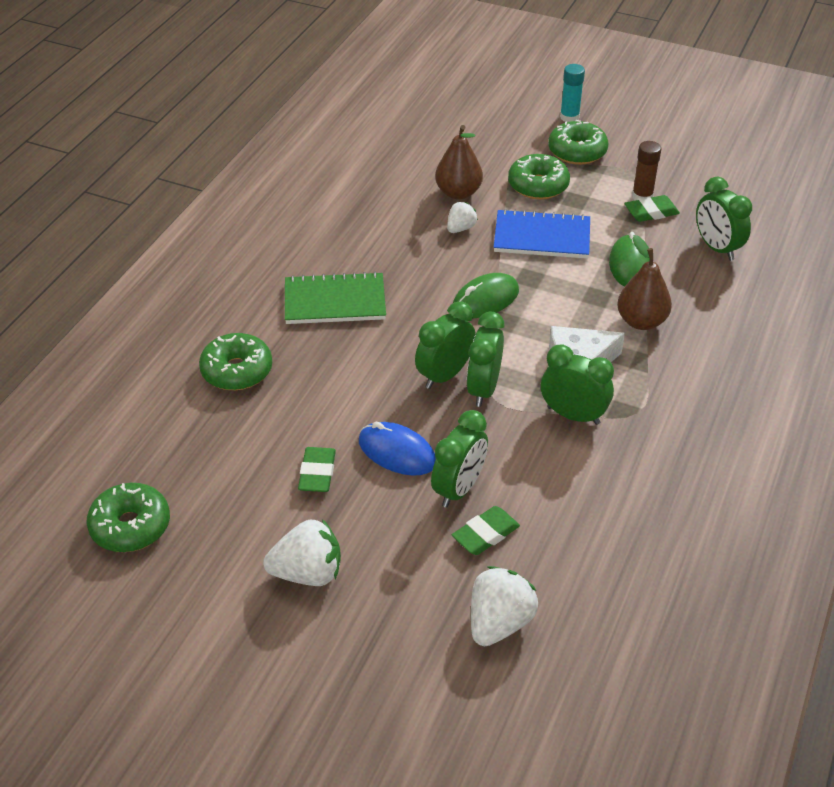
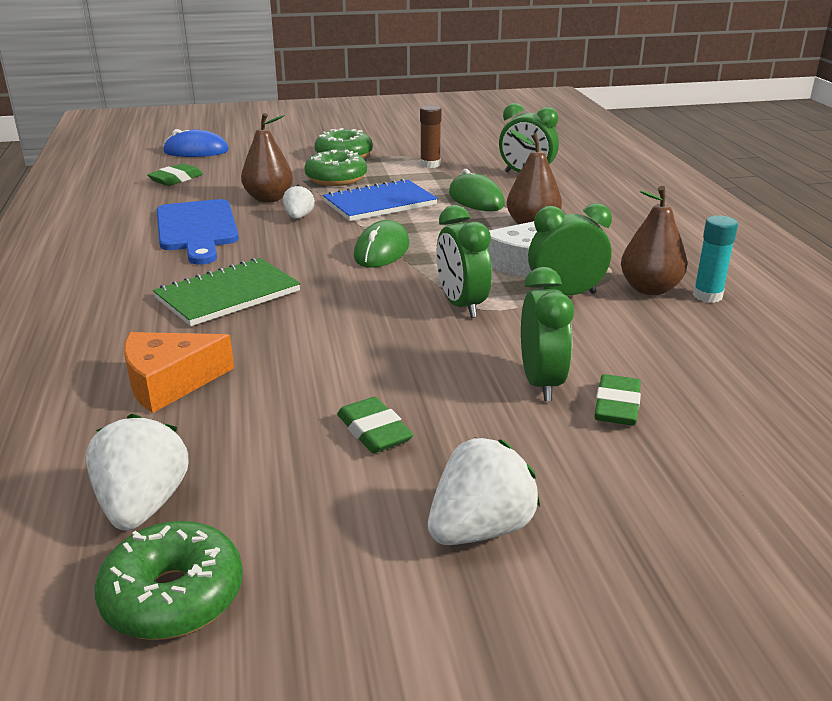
camera: 35 degrees left, 15 degrees down
green donut [199,333,272,390] -> orange cheese [124,332,234,413]
blue mouse [359,422,436,476] -> blue mouse moved to [163,129,229,157]
green clock [415,301,476,389] -> none
white strawberry [471,566,538,646] -> white strawberry moved to [86,414,188,530]
turquoise glue stick [560,64,585,122] -> turquoise glue stick moved to [693,215,738,303]
green eraser [624,195,680,222] -> green eraser moved to [147,163,203,186]
none -> blue cutting board [157,199,239,265]
none -> brown pear [621,186,687,295]

